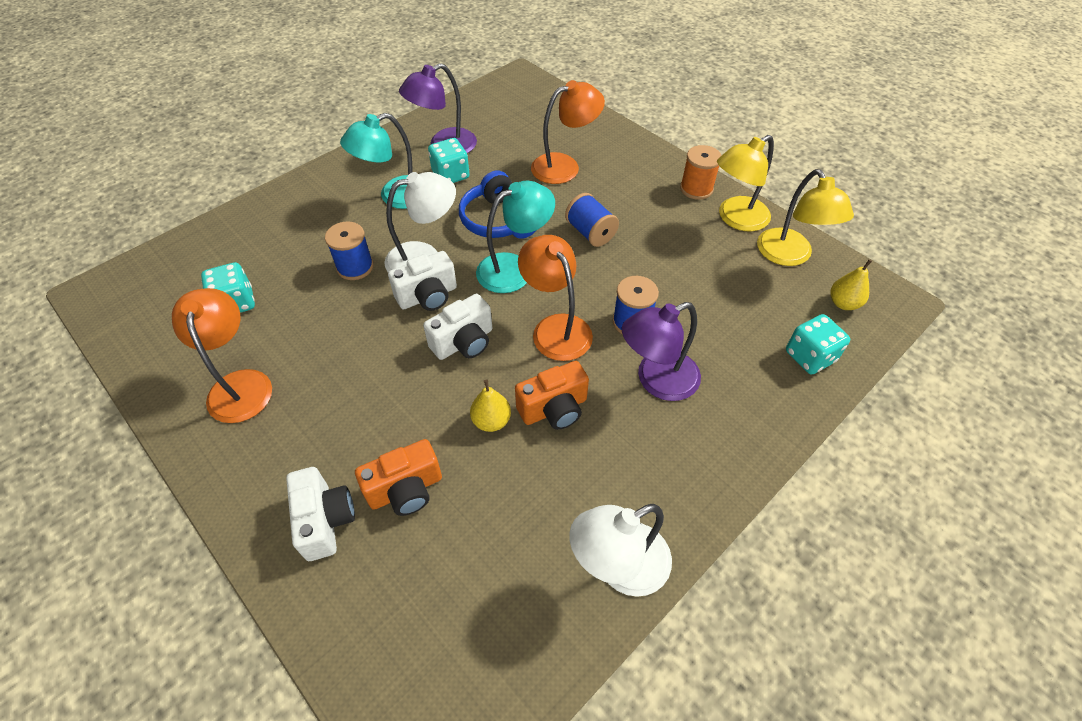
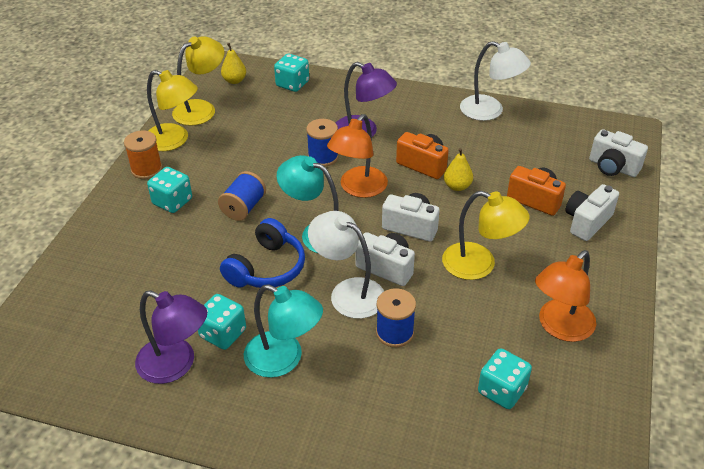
camera: 120 degrees left, 10 degrees down
orange lamp [531,80,605,184] -> none
none -> turquoise dice [147,167,192,213]
none -> yellow lamp [442,191,530,280]
none -> white camera [589,129,648,177]

